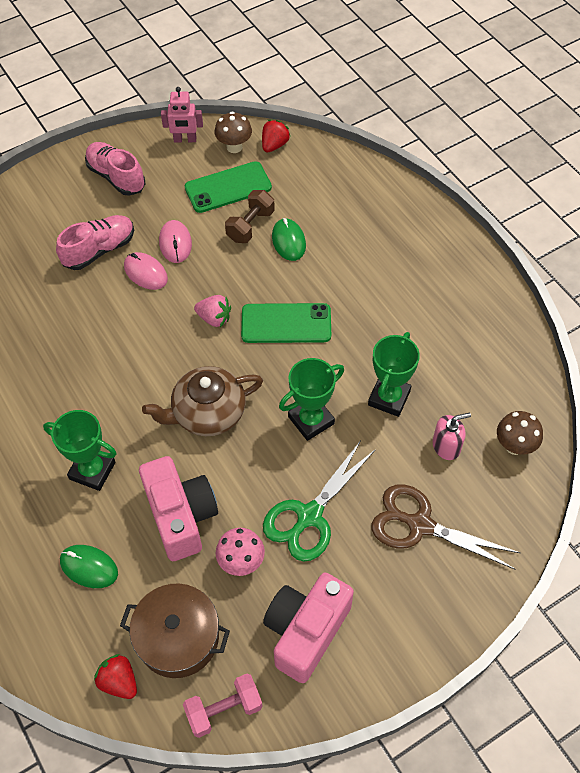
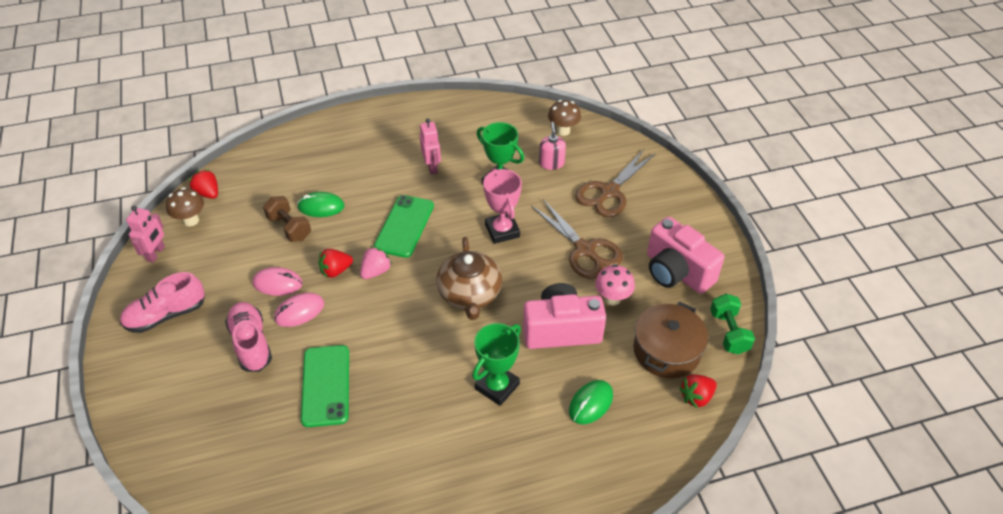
camera: 75 degrees left, 10 degrees down
pink dumbbell [183,674,263,738] -> green dumbbell [710,294,755,354]
green phone [185,161,272,213] -> green phone moved to [301,345,349,427]
green scissors [263,440,376,562] -> brown scissors [531,199,623,279]
green trophy [279,358,344,441] -> pink trophy [483,168,522,244]
none -> red strawberry [319,249,353,278]
none -> pink robot [420,118,441,174]

